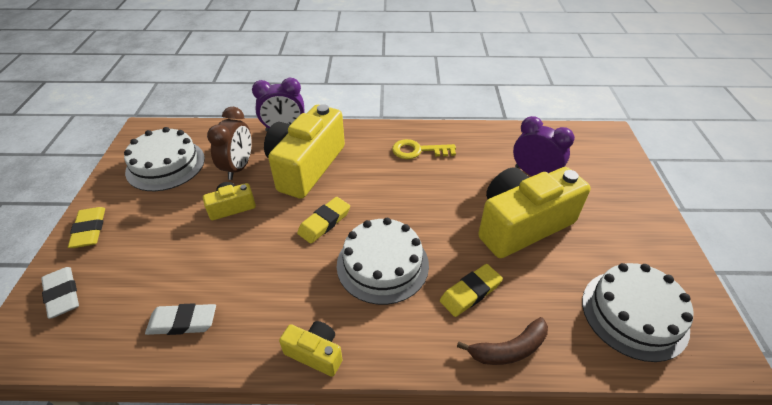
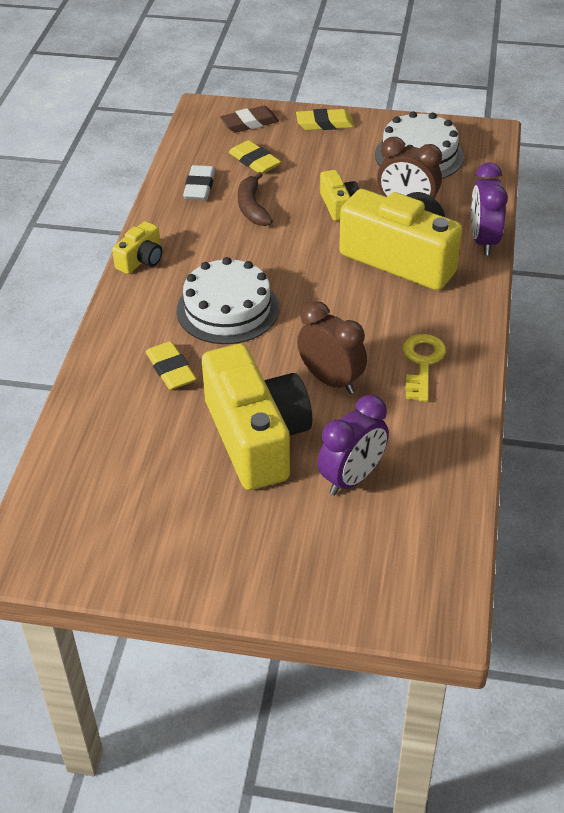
camera: 100 degrees right, 0 degrees up
white eraser [41,267,79,319] -> brown eraser [220,106,279,133]
yellow eraser [297,197,350,244] -> yellow eraser moved to [229,140,281,174]
brown banana [457,317,548,365] -> brown banana moved to [238,172,273,226]
white cake [582,263,694,362] -> none
none -> brown clock [297,301,367,394]

